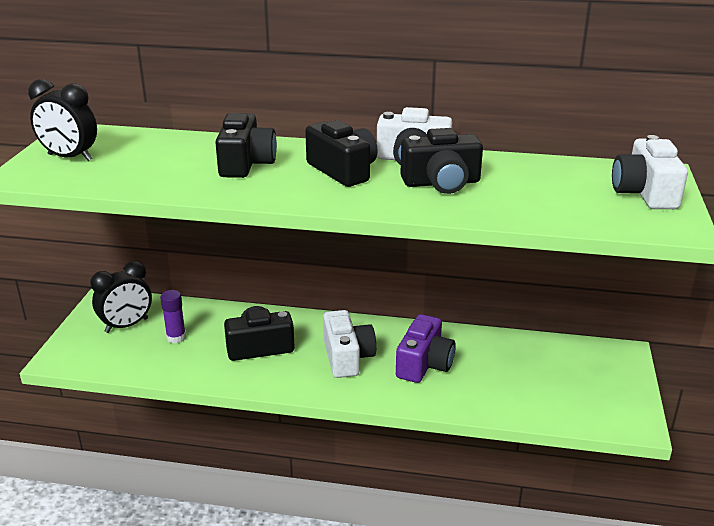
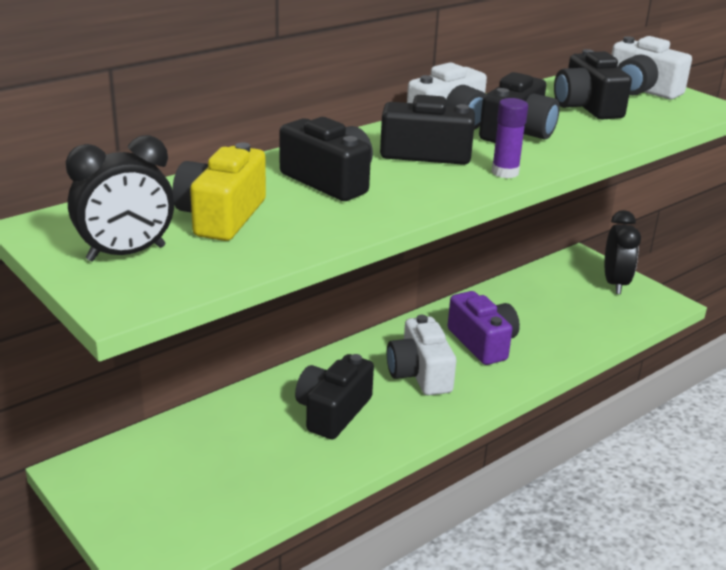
camera: 50 degrees left, 0 degrees up
black clock [90,261,152,333] -> black clock moved to [605,210,641,294]
purple glue stick [160,290,186,343] -> purple glue stick moved to [492,98,528,178]
white camera [323,310,376,378] -> white camera turned 135 degrees counterclockwise [387,315,456,395]
none -> yellow camera [172,142,266,241]
none -> black camera [554,49,632,119]

